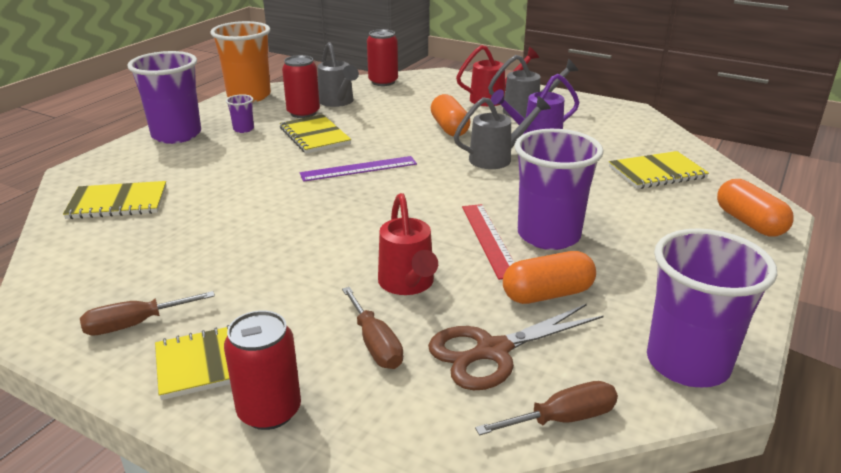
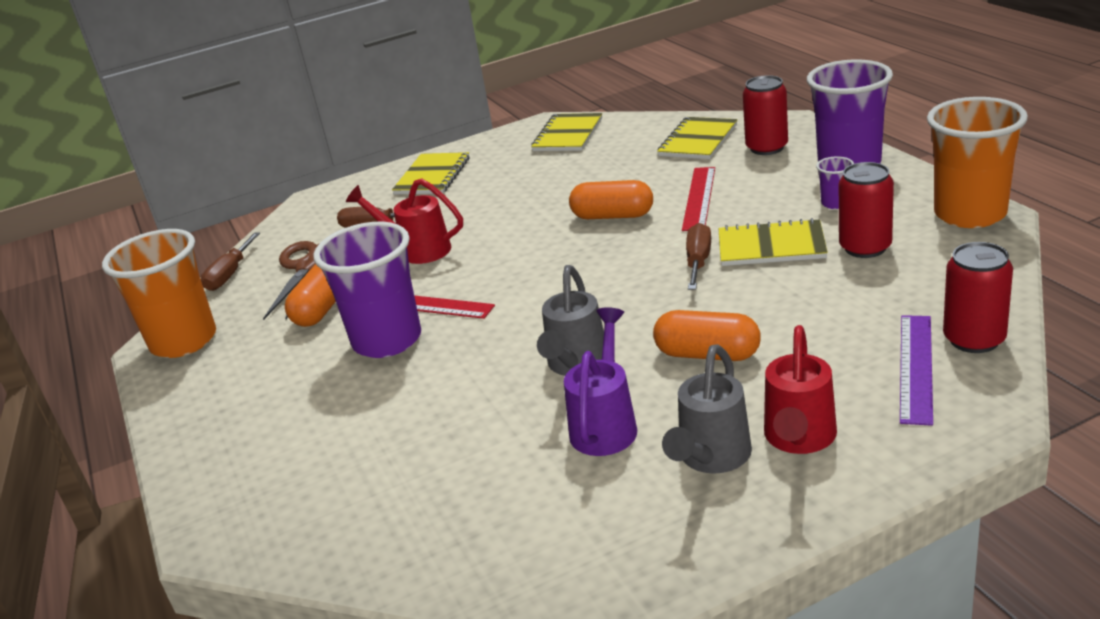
camera: 130 degrees right, 0 degrees up
brown screwdriver [80,291,215,336] -> brown screwdriver moved to [686,223,711,290]
red can [224,311,301,430] -> red can moved to [743,75,788,155]
purple ruler [300,156,417,182] -> purple ruler moved to [900,315,933,426]
grey watering can [318,42,359,107] -> none
yellow notebook [609,151,709,189] -> yellow notebook moved to [531,113,602,151]
purple cup [647,228,777,388] -> orange cup [102,229,216,358]
orange capsule [717,179,794,237] -> orange capsule moved to [569,180,653,219]
none -> red ruler [682,167,715,231]

